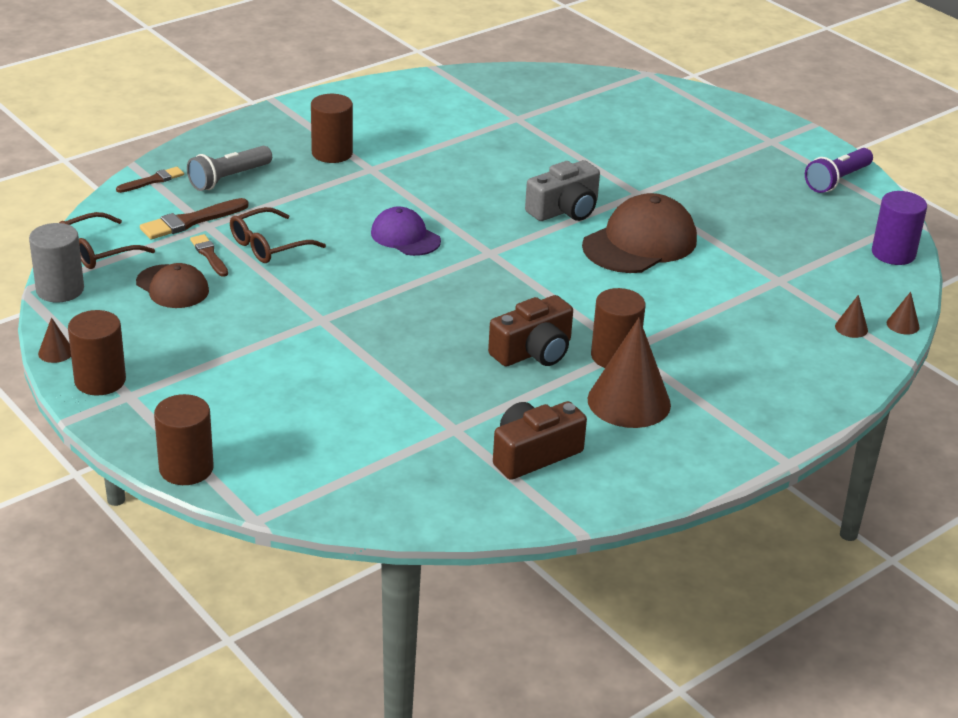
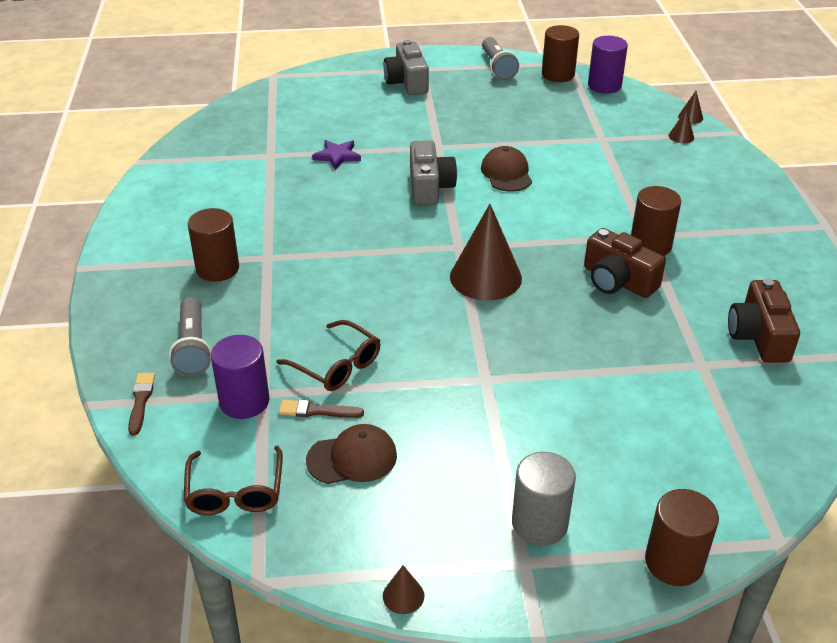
camera: 55 degrees left, 5 degrees up
grey cylinder [29,223,84,302] -> grey cylinder moved to [512,452,576,546]
brown cylinder [68,310,126,395] -> brown cylinder moved to [542,25,579,82]
brown brush [140,198,249,239] -> purple cylinder [211,335,270,419]
brown glasses [230,207,326,263] -> brown glasses turned 45 degrees counterclockwise [276,320,380,391]
purple cap [371,207,441,256] -> none
brown camera [488,295,573,367] -> brown camera turned 135 degrees clockwise [584,228,666,298]
brown cap [582,193,697,273] -> brown cap [481,146,532,192], size x0.60
brown cone [588,318,671,428] -> brown cone moved to [450,204,522,301]
purple flashlight [805,148,873,193] -> grey flashlight [482,37,519,80]
none -> purple star [312,140,361,170]
none -> grey camera [384,40,429,95]

